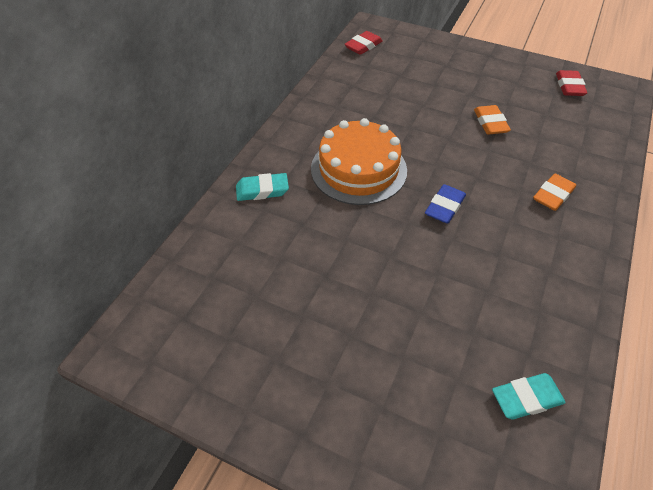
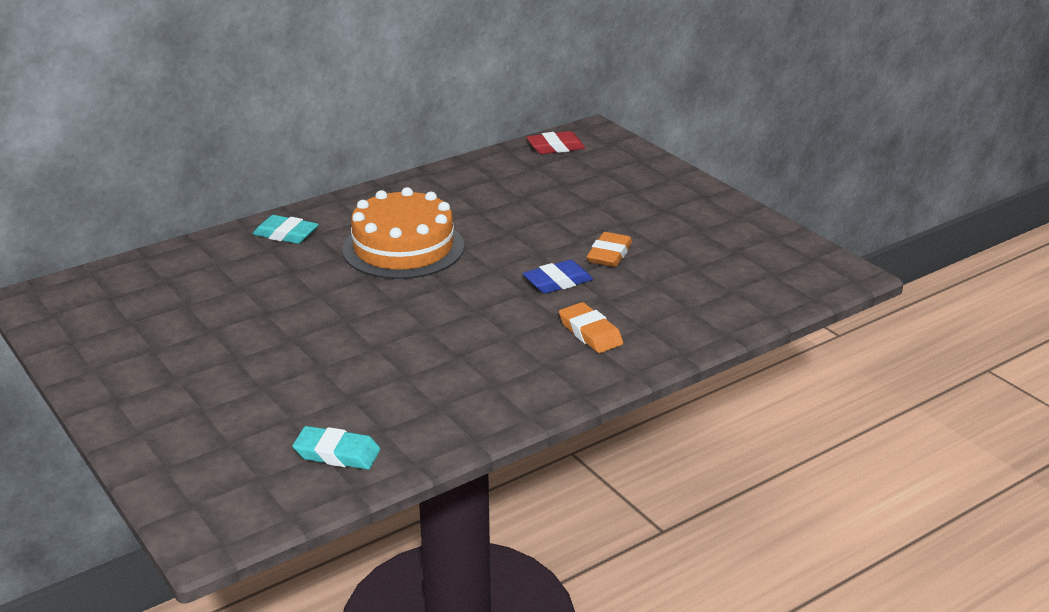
camera: 30 degrees right, 20 degrees down
blue eraser [425,184,466,224] -> blue eraser moved to [523,260,593,294]
orange eraser [533,173,576,211] -> orange eraser turned 75 degrees clockwise [559,302,623,353]
red eraser [556,70,587,96] -> none

